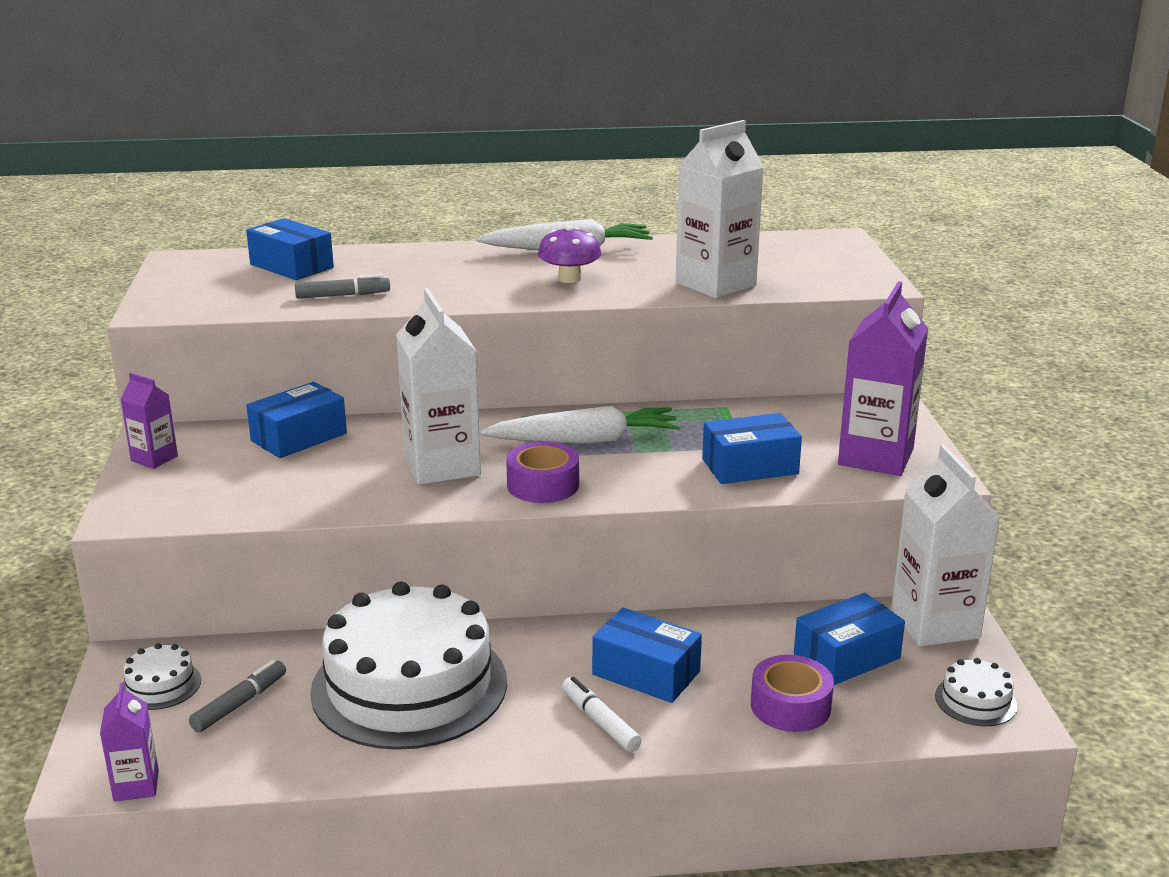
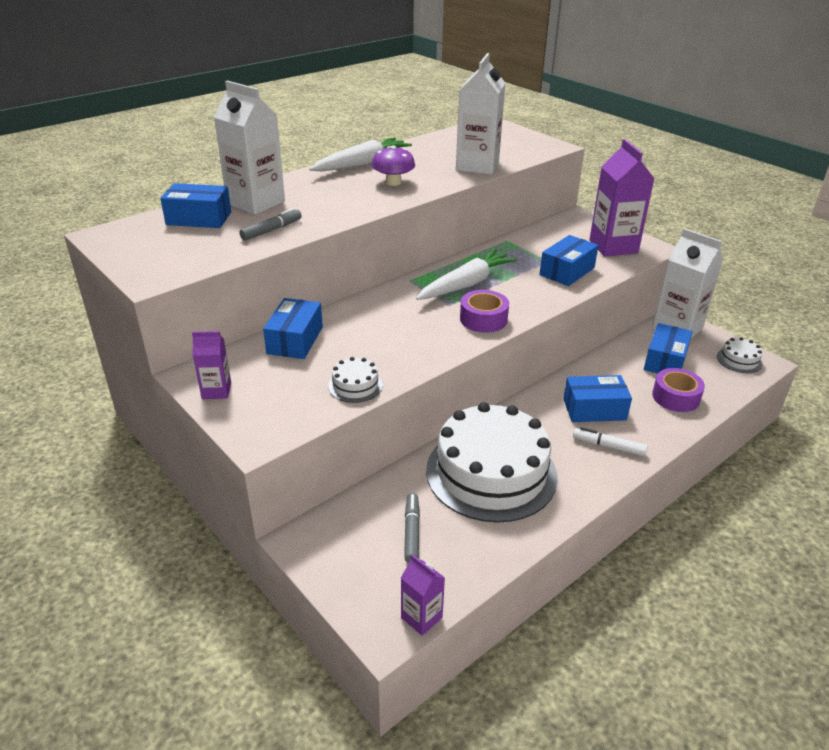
camera: 35 degrees left, 10 degrees up
white cake [123,643,201,710] -> white cake moved to [328,357,383,403]
white carton [396,288,481,485] -> white carton moved to [214,81,285,215]

